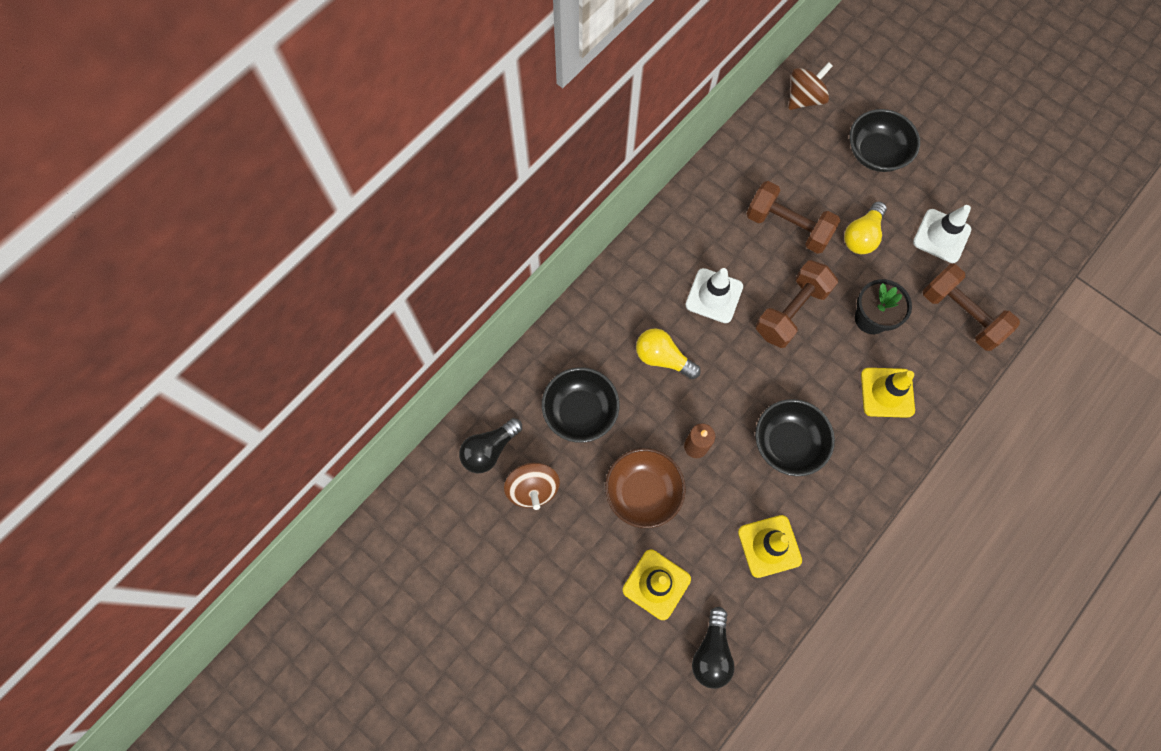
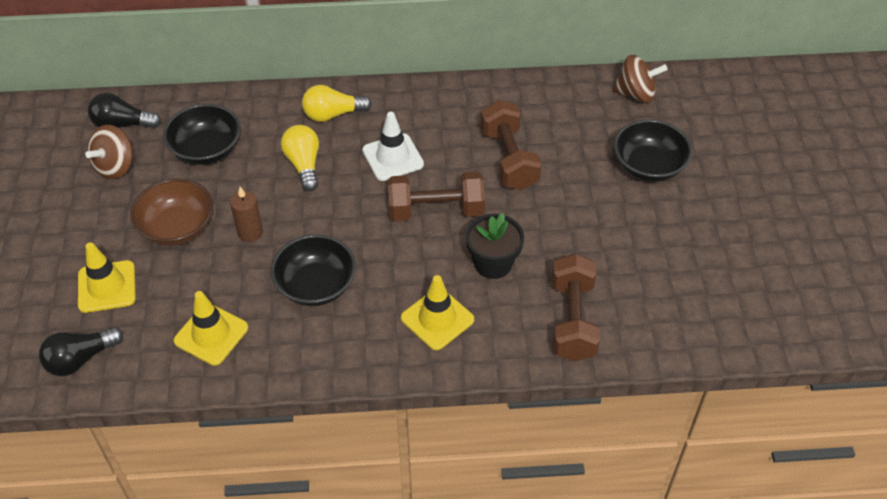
camera: 45 degrees right, 20 degrees down
yellow light bulb [844,202,887,254] -> yellow light bulb moved to [302,85,372,122]
white traffic cone [913,205,971,263] -> none

